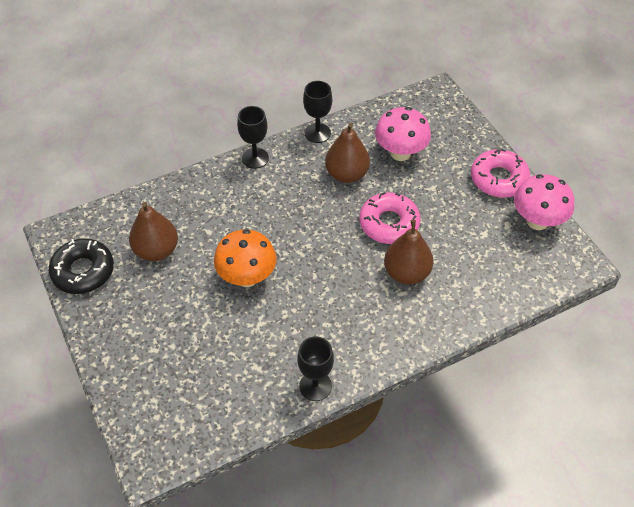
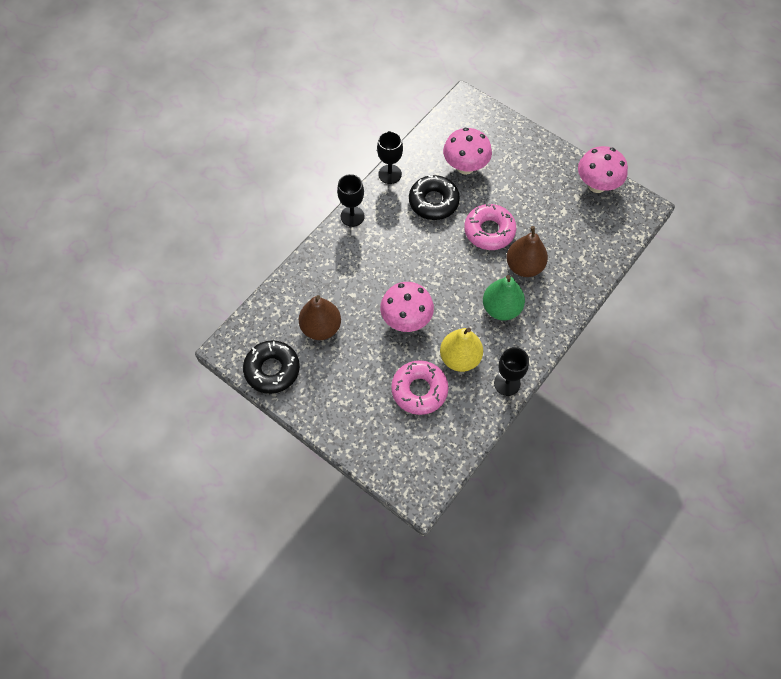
camera: 25 degrees left, 10 degrees up
orange mushroom [214,229,277,287] -> pink mushroom [380,282,434,332]
brown pear [325,123,370,183] -> black donut [409,175,460,220]
pink donut [471,149,530,198] -> pink donut moved to [391,360,448,415]
none -> yellow pear [440,328,483,372]
none -> green pear [483,275,525,320]

